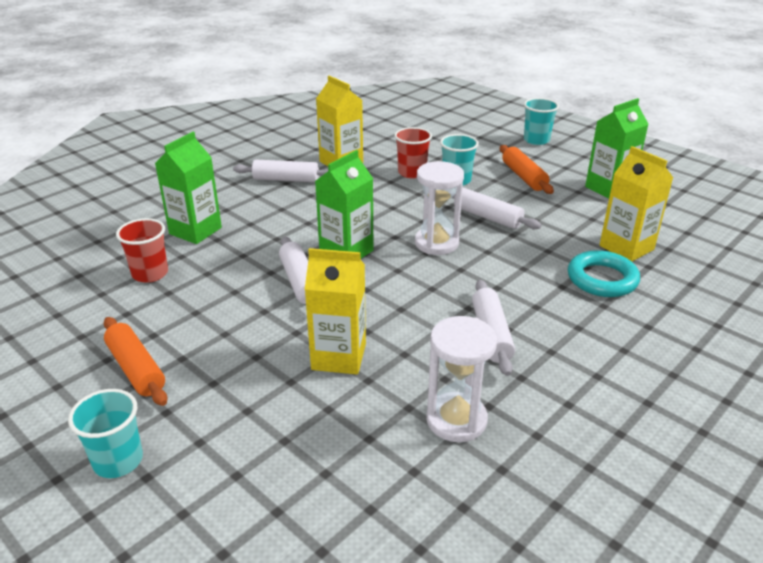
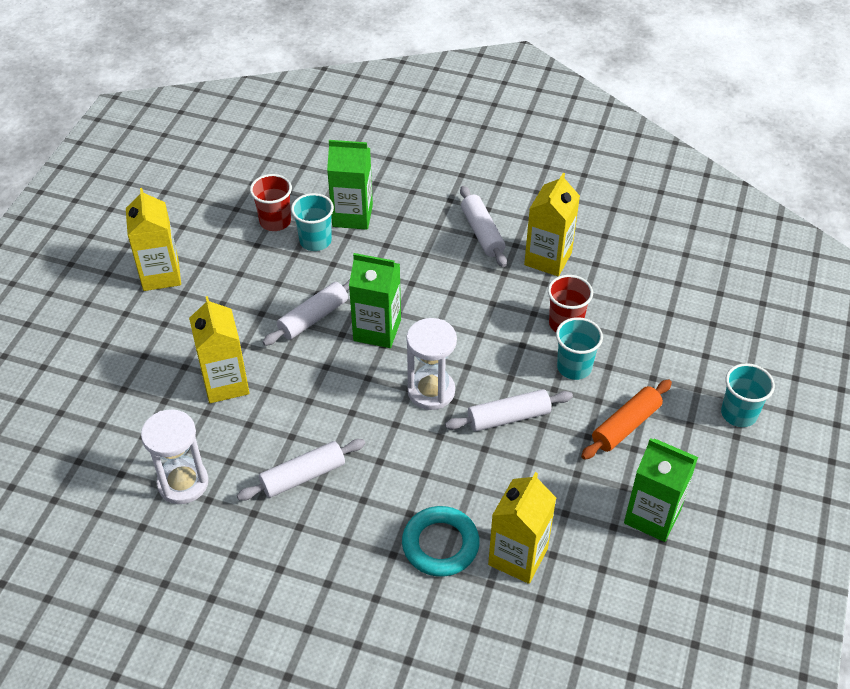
camera: 65 degrees right, 15 degrees up
turquoise cup [68,389,143,478] -> turquoise cup moved to [291,193,334,251]
orange rolling pin [104,317,167,406] -> yellow carton [126,188,181,291]
white rolling pin [452,188,542,229] -> white rolling pin turned 60 degrees clockwise [445,389,573,431]

